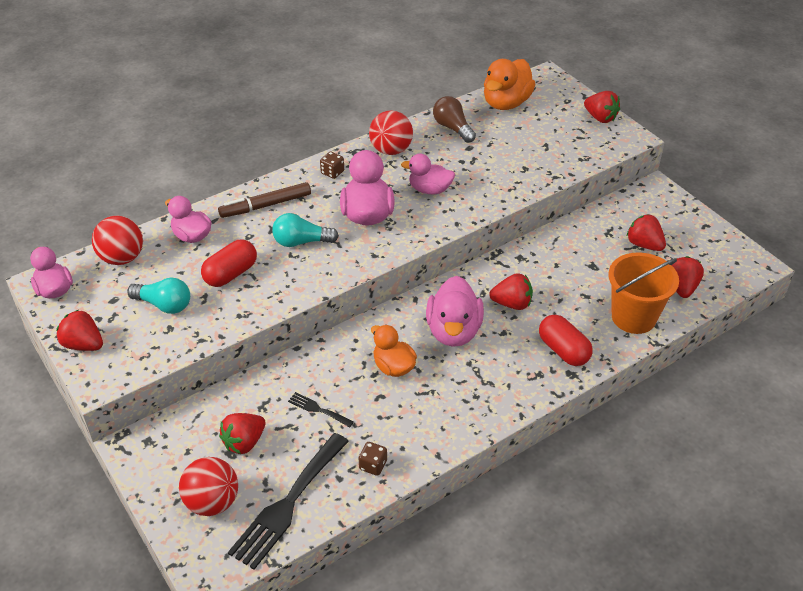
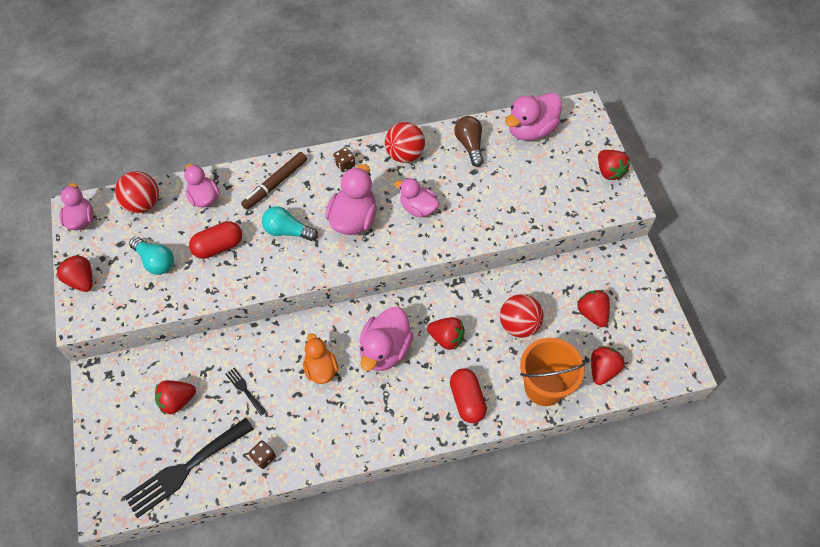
camera: 20 degrees right, 15 degrees up
red ball [179,457,238,516] -> red ball moved to [500,294,544,338]
brown marker [218,182,311,218] -> brown marker turned 45 degrees counterclockwise [241,152,307,210]
orange duck [484,59,536,110] -> pink duck [505,93,562,141]

